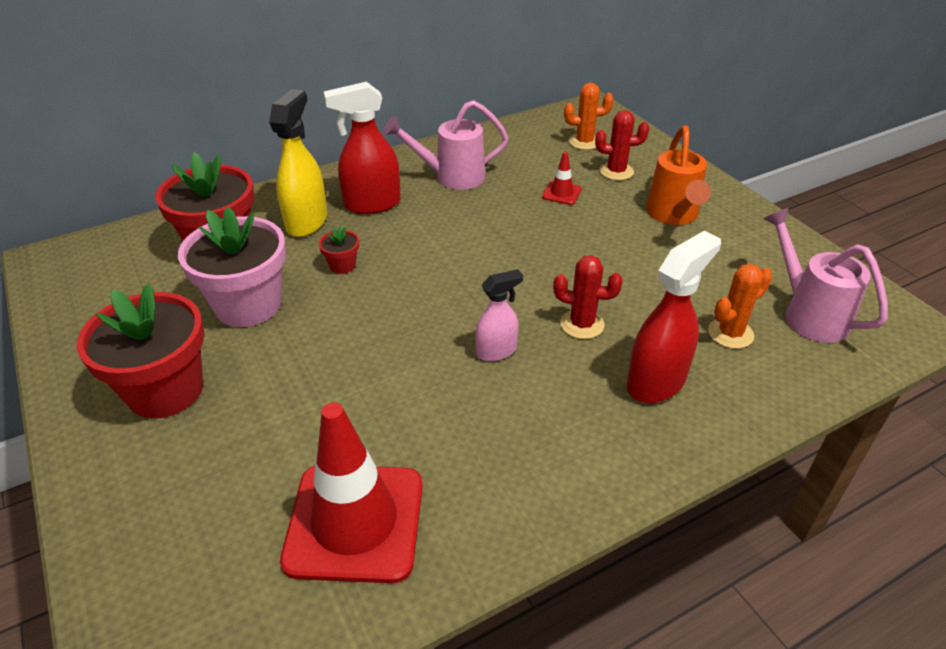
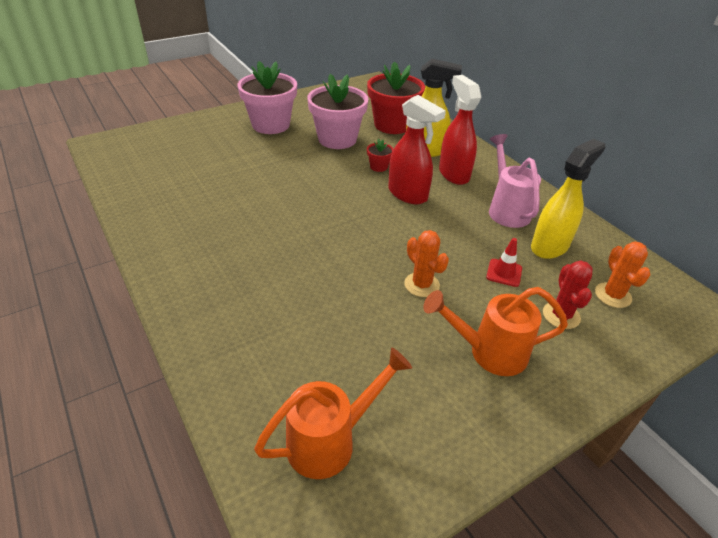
camera: 85 degrees right, 0 degrees up
red flower pot [76,284,205,419] -> pink flower pot [238,61,297,134]
red traffic cone [280,402,423,583] -> none
pink spray bottle [475,269,523,361] -> none
red cactus [553,255,623,339] -> none
red spray bottle [627,231,721,403] -> red spray bottle moved to [388,95,446,204]
orange cactus [708,264,773,349] -> orange cactus moved to [404,230,449,297]
pink watering can [763,208,888,343] -> orange watering can [254,348,412,479]
none -> yellow spray bottle [531,139,605,259]

